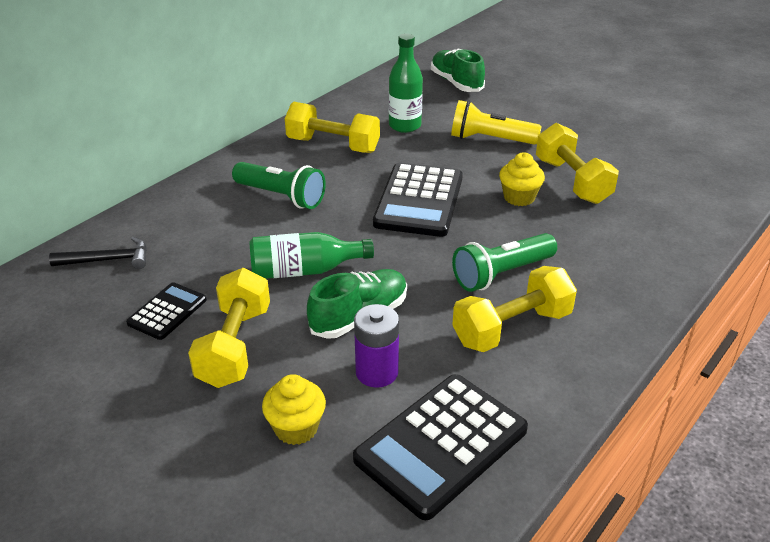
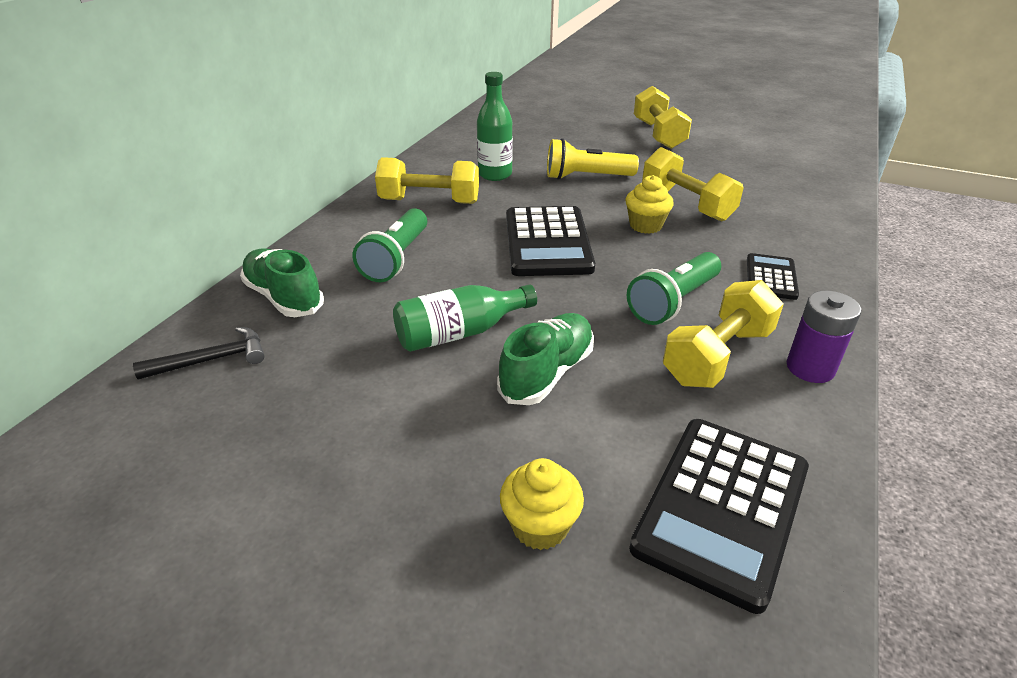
camera: 15 degrees left, 0 degrees up
black calculator [126,282,207,340] -> black calculator moved to [747,253,799,300]
yellow dumbbell [188,268,270,388] -> yellow dumbbell moved to [634,86,692,149]
green flashlight [232,162,326,209] -> green flashlight turned 90 degrees clockwise [353,208,427,282]
purple battery [354,304,399,388] -> purple battery moved to [787,291,861,383]
green shoe [431,49,485,92] -> green shoe moved to [240,248,324,317]

